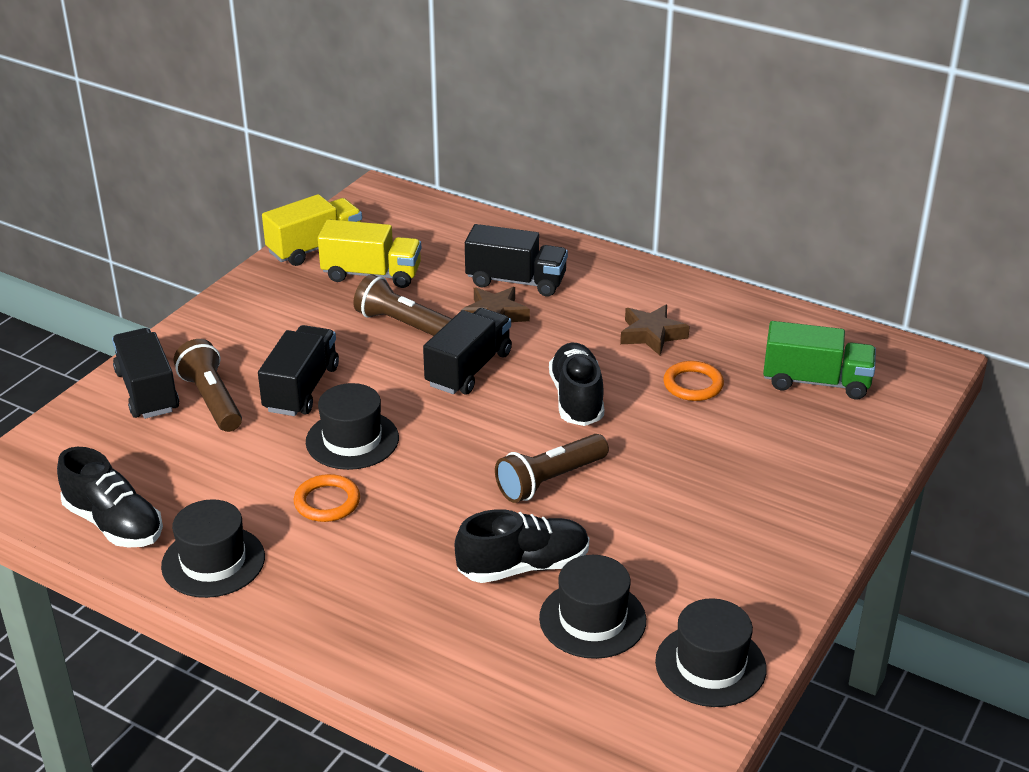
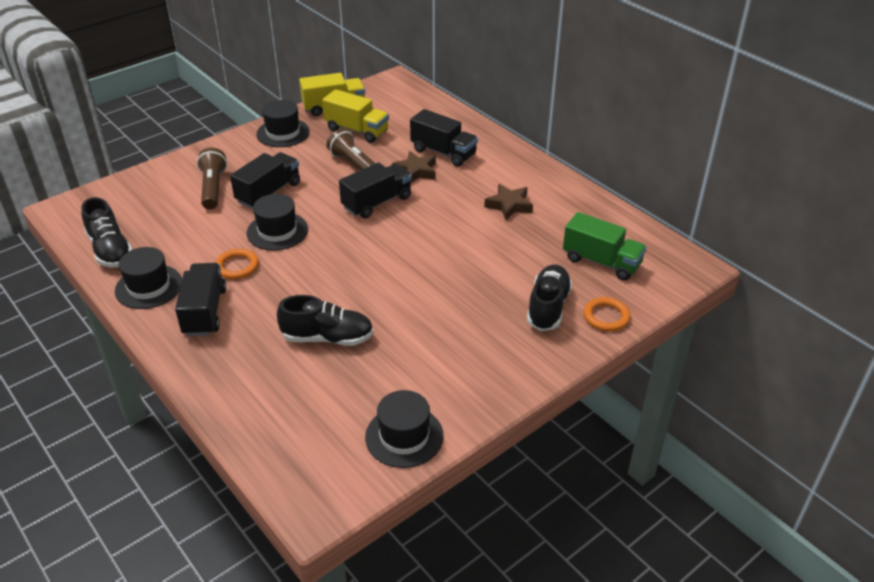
camera: 20 degrees right, 5 degrees up
black truck [112,328,179,419] -> black truck moved to [175,263,226,336]
brown flashlight [495,434,609,503] -> none
black hat [539,555,646,659] -> black hat moved to [256,100,310,147]
black shoe [549,342,604,426] -> black shoe moved to [527,265,572,331]
orange ring [663,361,724,401] -> orange ring moved to [584,297,630,331]

